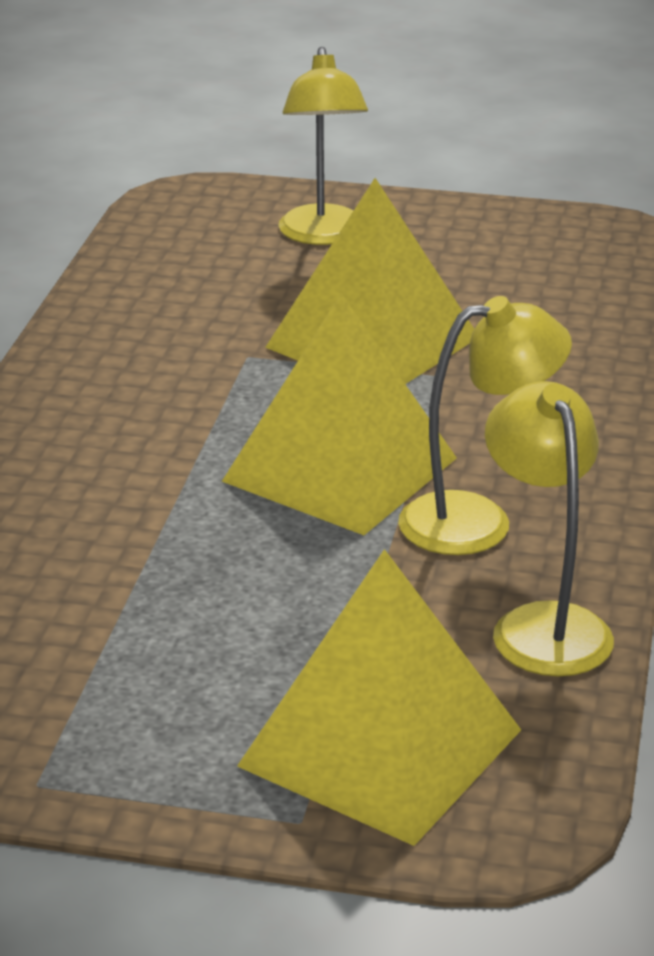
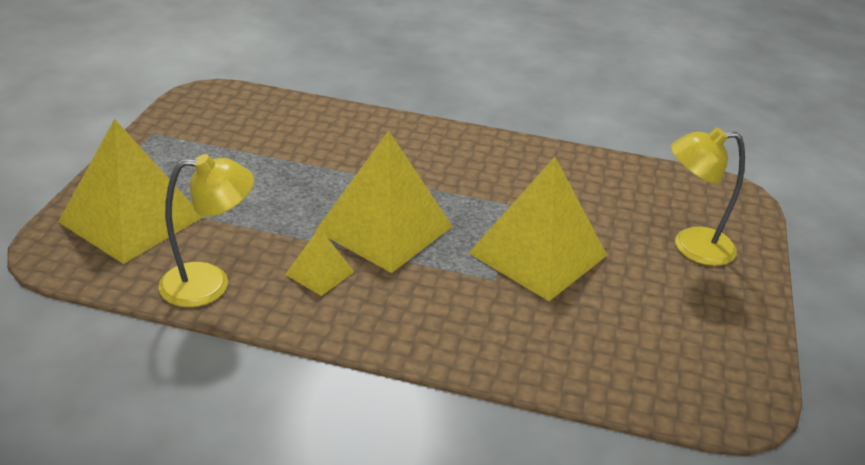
camera: 90 degrees right, 5 degrees up
yellow lamp [398,296,572,555] -> yellow pyramid [285,228,354,296]

